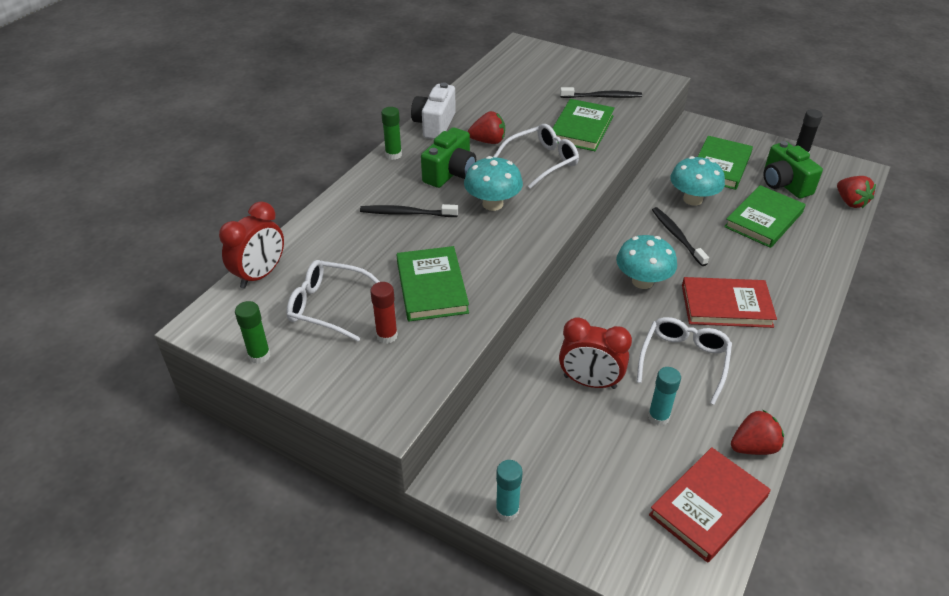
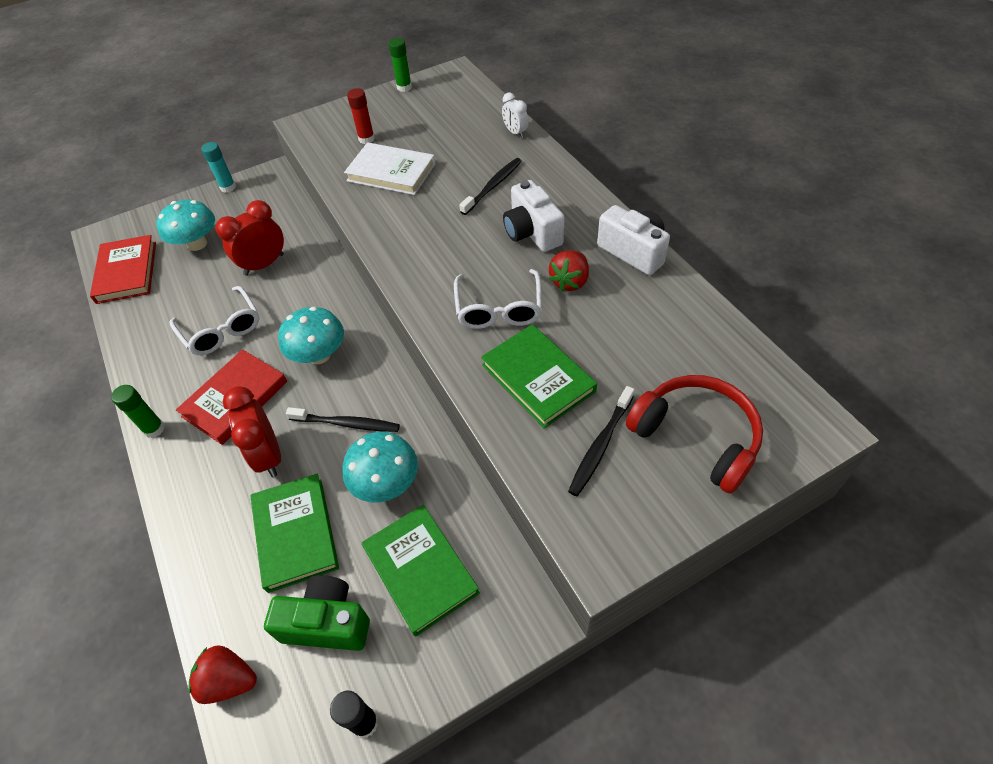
camera: 125 degrees right, 10 degrees up
red clock [219,201,284,288] -> red clock moved to [223,386,281,477]
white glasses [286,260,380,342] -> none
green glue stick [381,107,402,160] -> green glue stick moved to [111,385,165,438]
green book [397,246,469,321] -> white book [344,142,436,195]
green camera [421,127,476,188] -> white camera [503,180,565,252]
turquoise mushroom [464,156,523,211] -> turquoise mushroom moved to [156,200,215,251]
turquoise glue stick [648,367,681,426] -> none
red strawberry [731,410,784,455] -> none
none -> white clock [502,92,528,138]
none -> red headphones [626,375,763,494]

